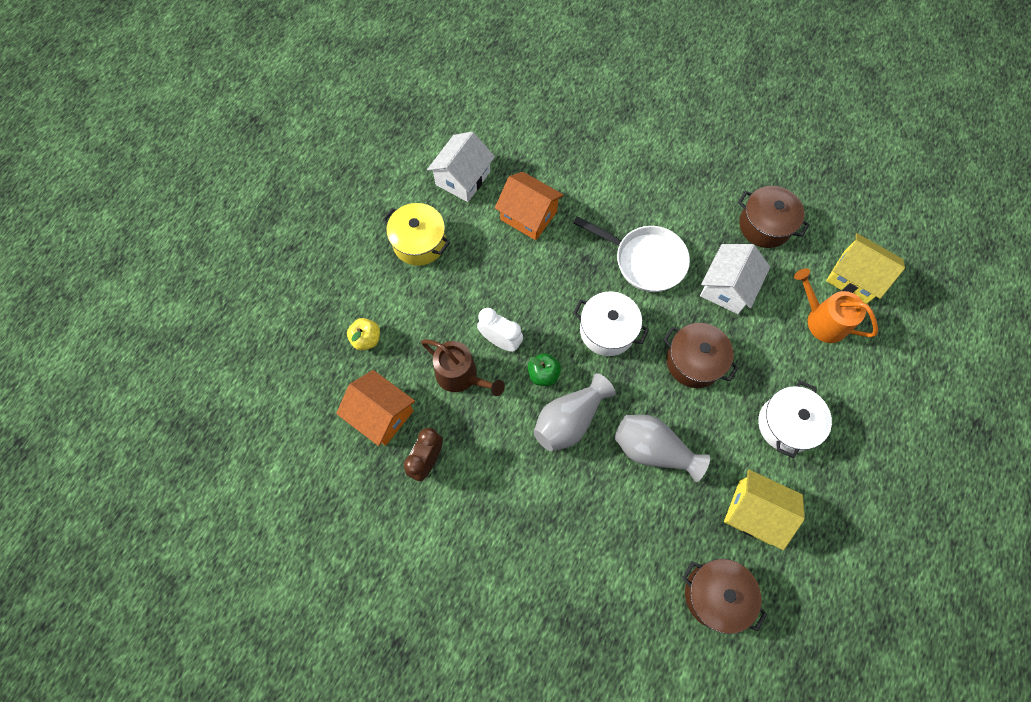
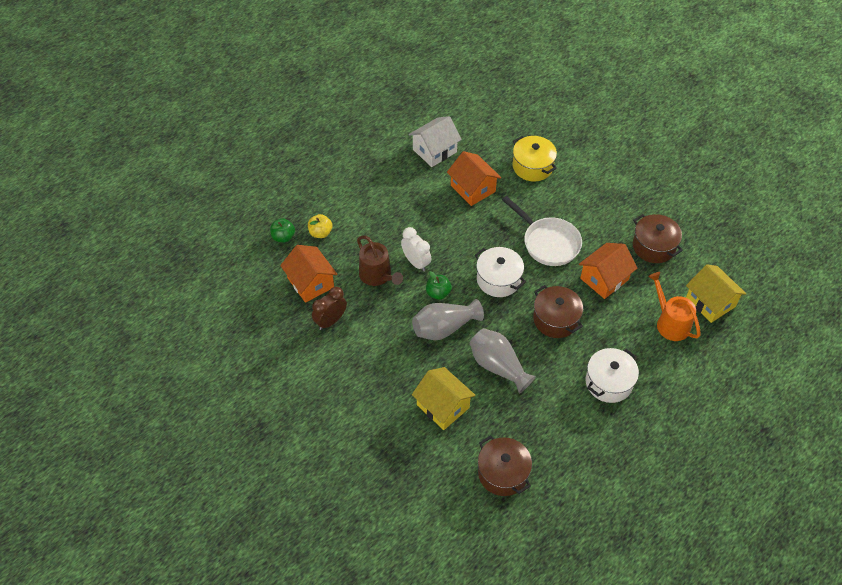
camera: 20 degrees right, 15 degrees down
yellow pot [383,203,450,266] -> yellow pot moved to [513,136,557,181]
white house [700,244,770,314] -> orange house [579,243,637,299]
yellow house [724,469,805,550] -> yellow house moved to [412,367,476,430]
none -> green apple [270,218,295,242]

